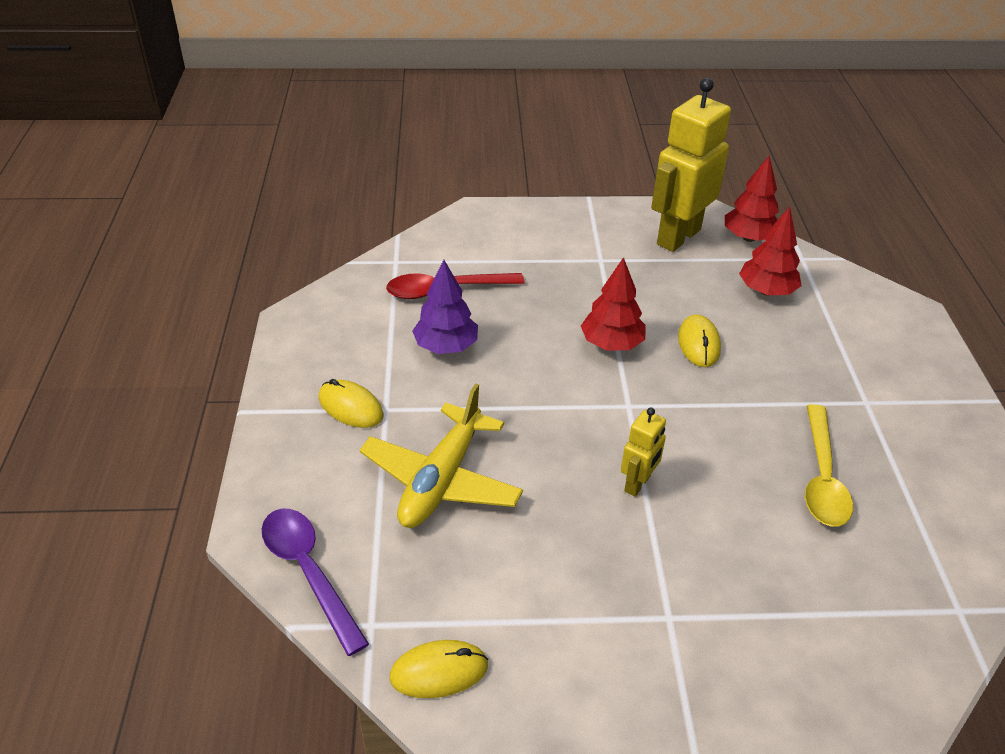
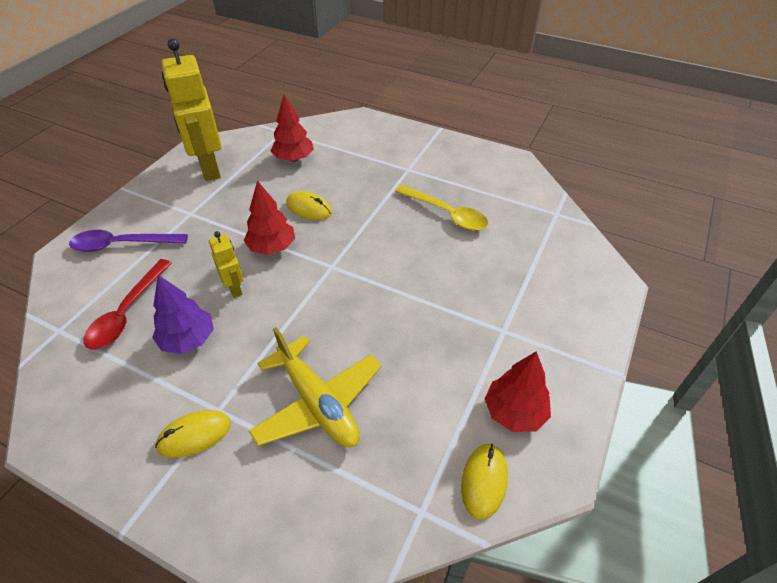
camera: 60 degrees left, 5 degrees up
purple spoon [262,509,369,656] -> purple spoon moved to [69,230,188,252]
yellow robot [621,407,666,497] -> yellow robot moved to [209,231,243,298]
red tree [725,156,779,242] -> red tree moved to [485,351,551,432]

